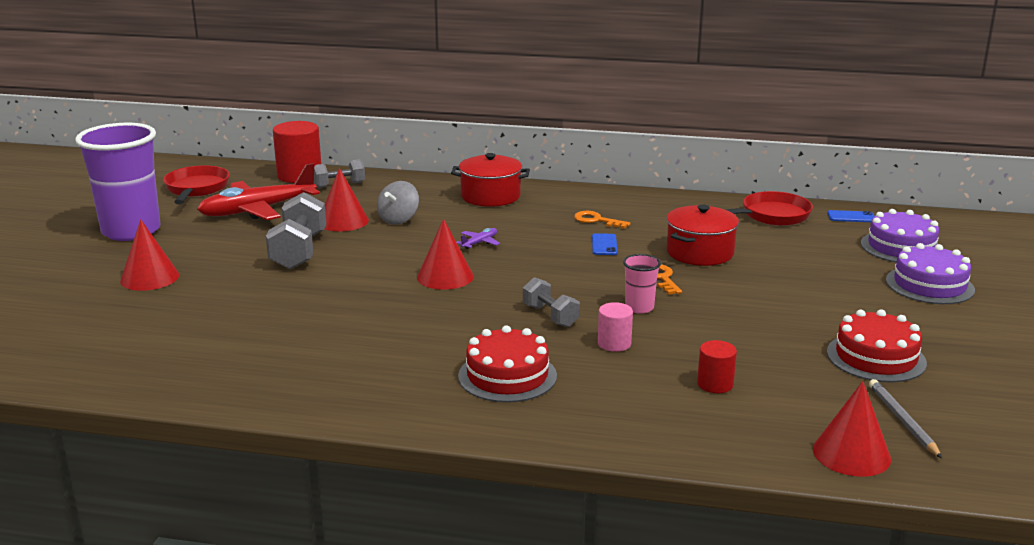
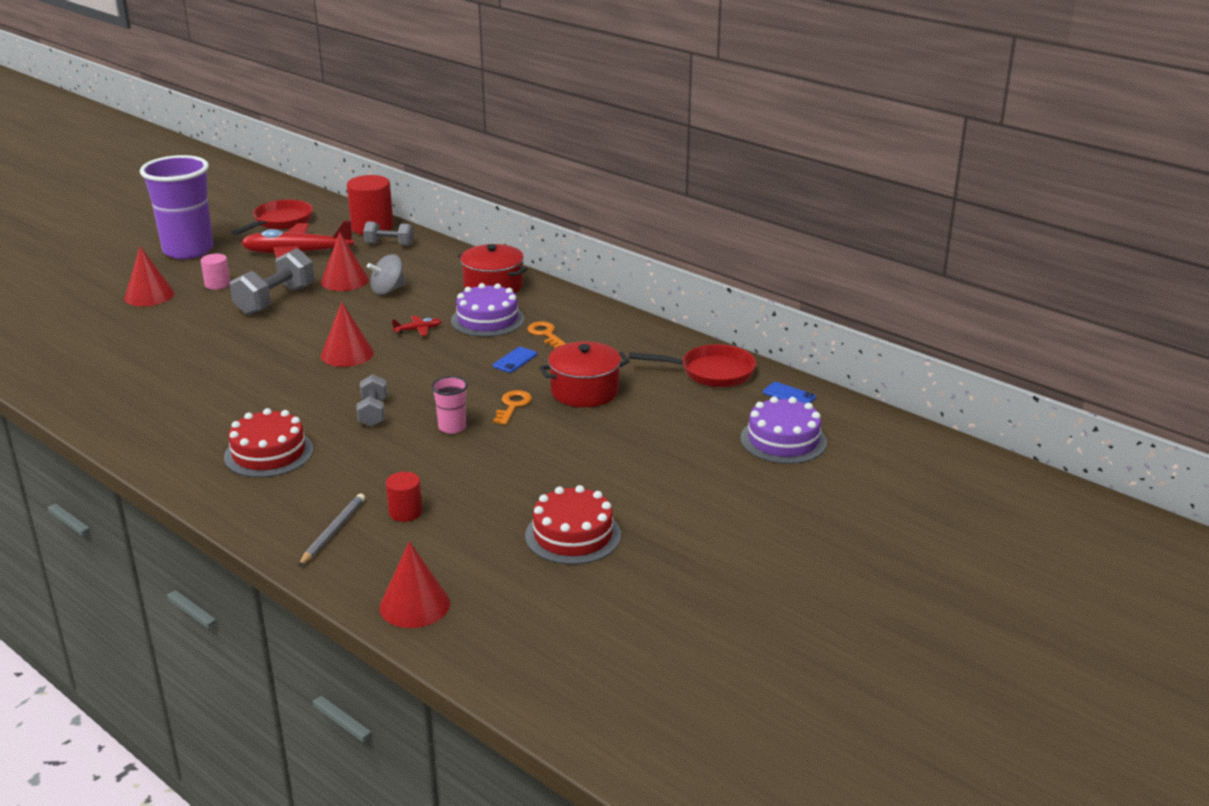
camera: 30 degrees right, 5 degrees up
purple plane [456,228,500,249] -> red plane [392,315,442,336]
pink cylinder [598,302,633,352] -> pink cylinder moved to [201,254,230,290]
grey pencil [869,379,942,458] -> grey pencil moved to [298,493,365,567]
purple cake [886,243,975,304] -> purple cake moved to [451,283,525,337]

